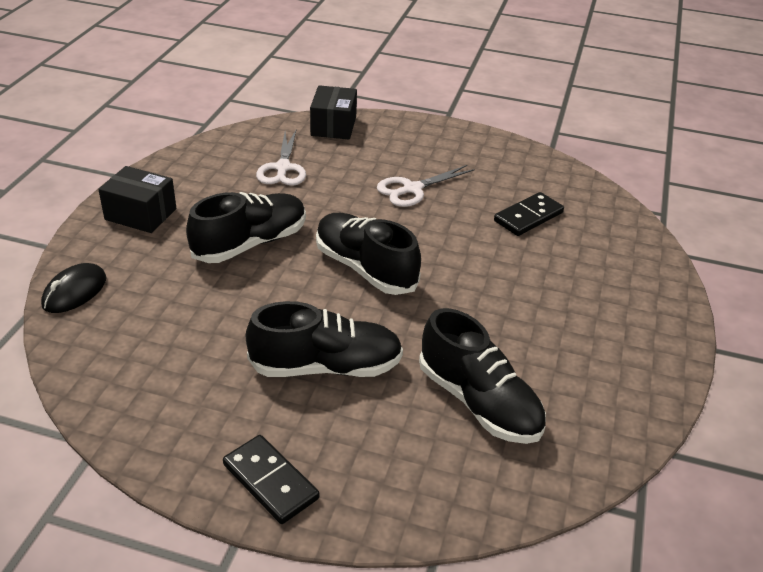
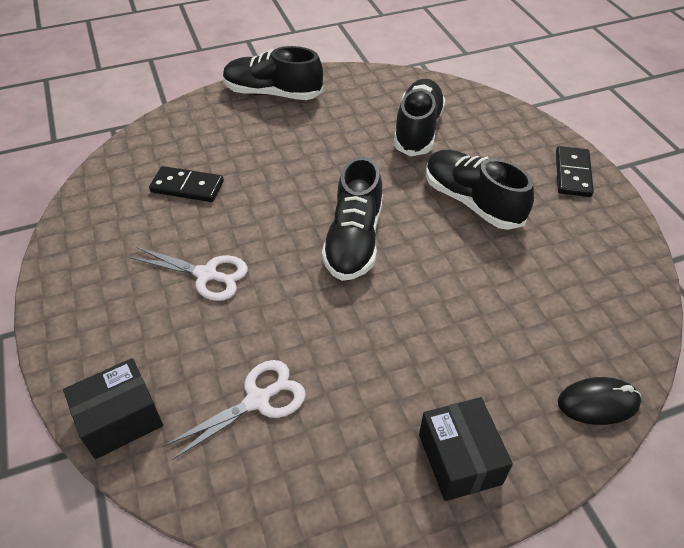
camera: 125 degrees left, 10 degrees up
black shoe [186,192,306,263] -> black shoe moved to [223,46,323,100]

